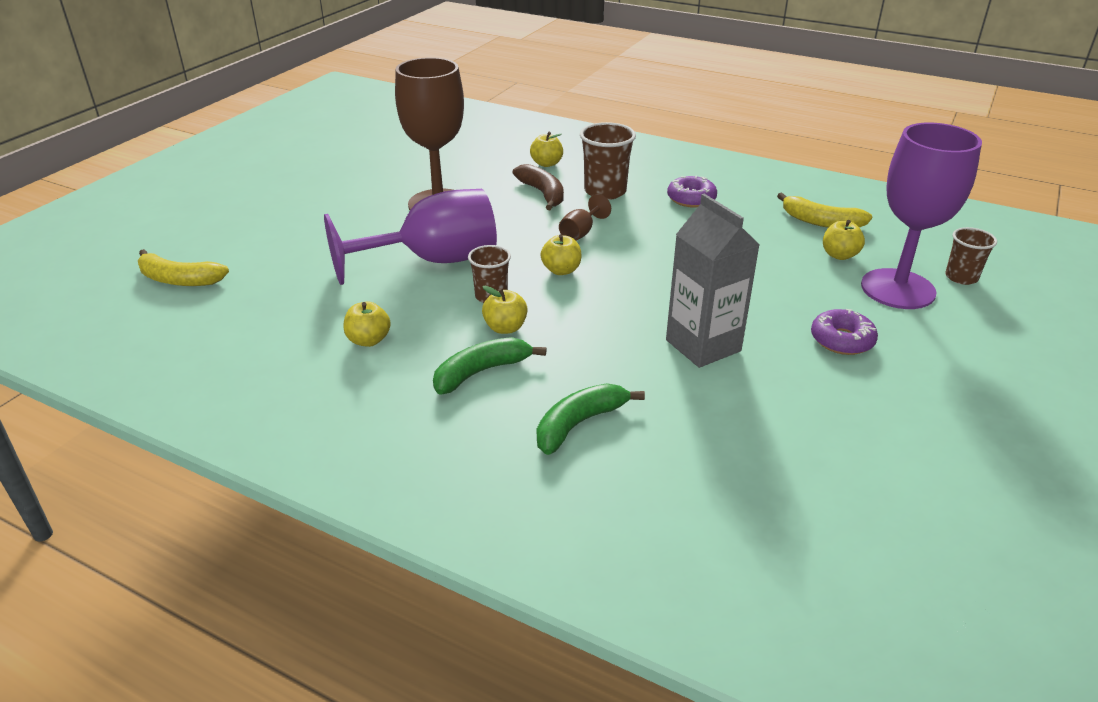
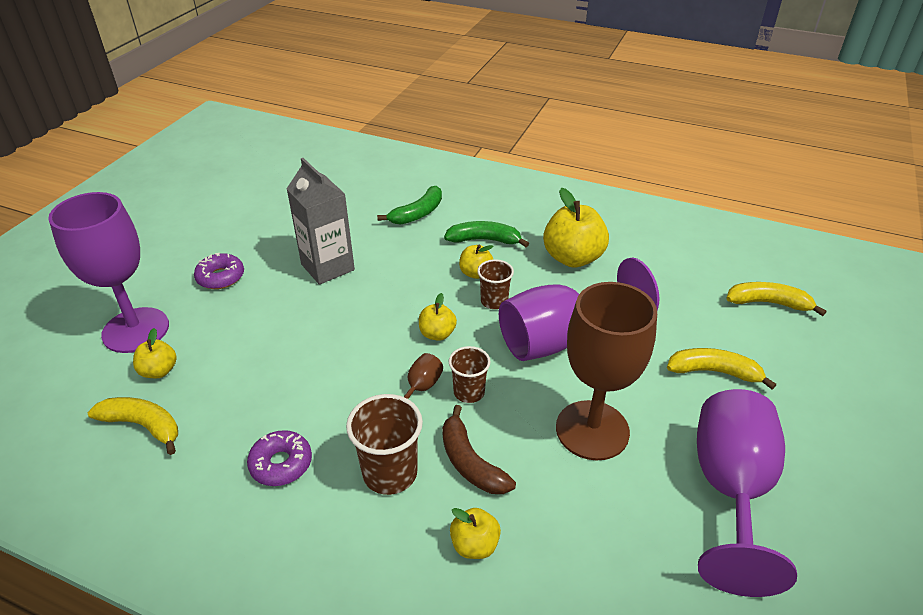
camera: 175 degrees right, 5 degrees up
yellow apple [343,301,391,347] -> yellow apple [543,188,609,268], size x1.88
green banana [433,337,547,395] -> green banana turned 135 degrees counterclockwise [444,221,529,247]
brown cup [945,227,997,285] -> brown cup moved to [449,346,491,403]
none -> yellow banana [667,348,776,389]
none -> purple goblet [697,389,797,597]

